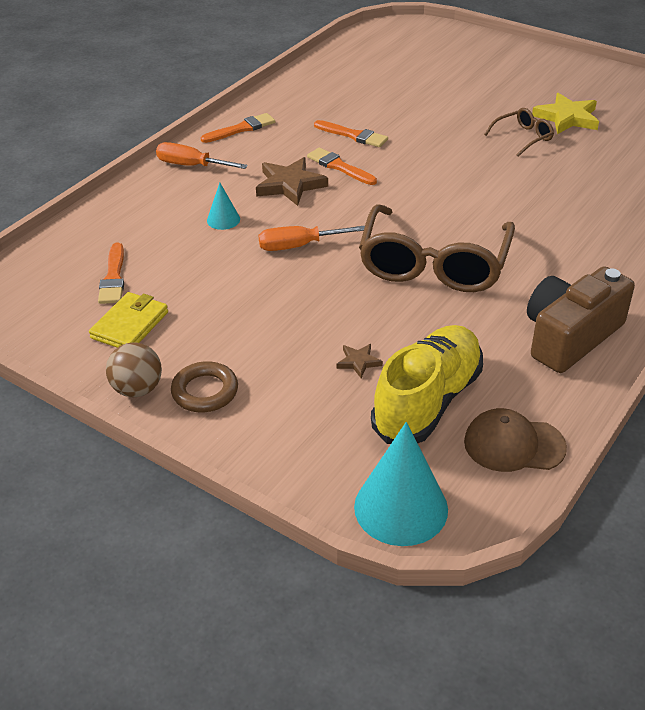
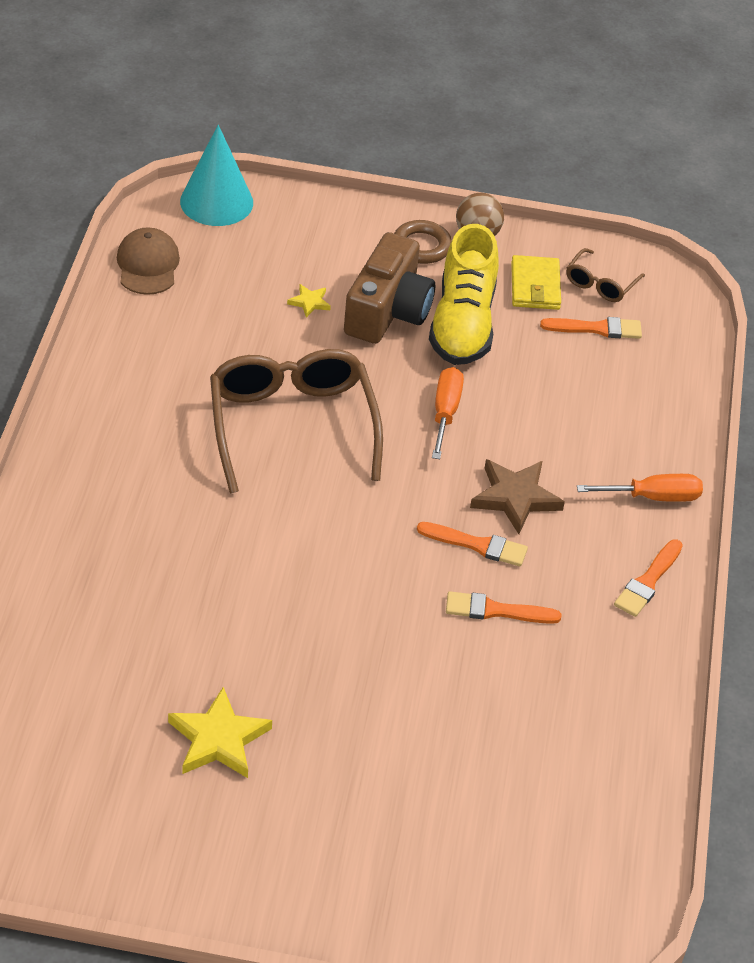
camera: 150 degrees right, 5 degrees up
orange brush [98,242,124,304] -> orange brush turned 120 degrees clockwise [540,317,642,339]
turquoise cone [207,183,240,230] -> none
orange screwdriver [258,226,365,251] -> orange screwdriver turned 45 degrees counterclockwise [432,367,464,459]
brown star [337,344,383,378] -> yellow star [287,284,331,318]
yellow shoe [371,325,483,444] -> yellow shoe moved to [429,224,499,365]
brown cap [464,408,567,472] -> brown cap turned 75 degrees counterclockwise [117,227,180,295]
brown glasses [484,108,554,157] -> brown glasses moved to [567,248,645,302]
brown camera [527,266,635,373] -> brown camera moved to [344,232,435,344]

